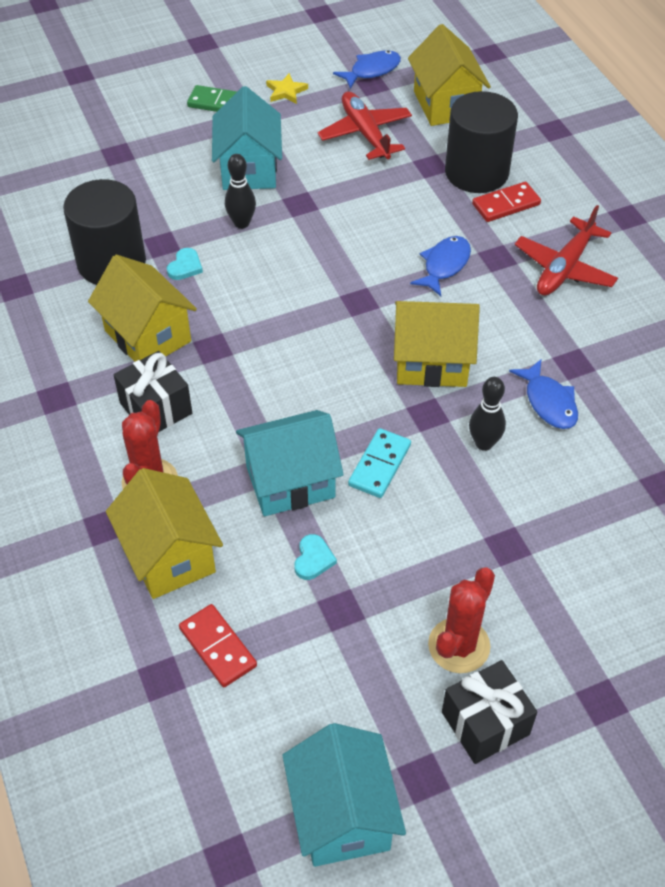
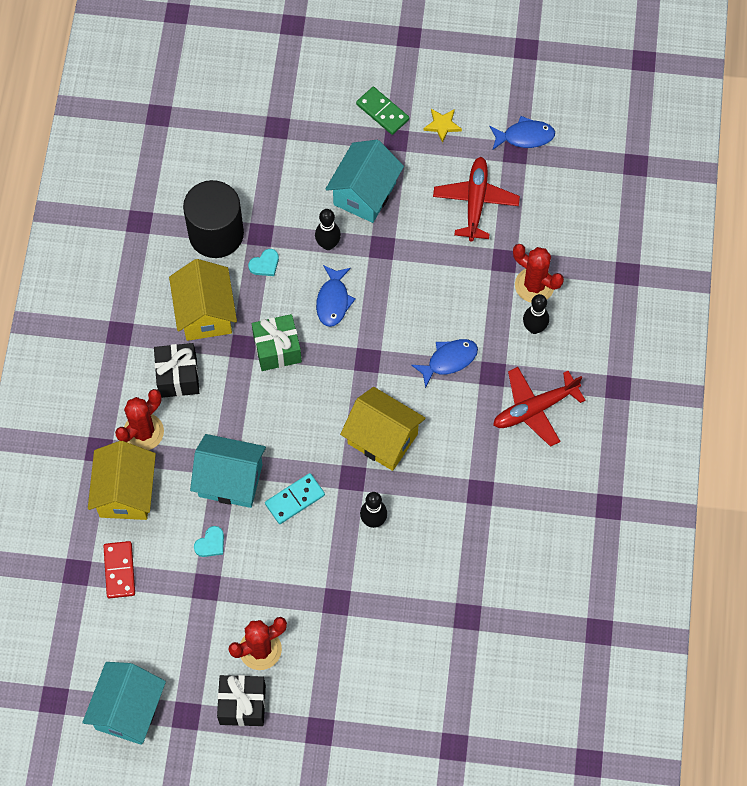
camera: 30 degrees right, 15 degrees up
yellow house [408,24,491,126] -> none
black cylinder [445,91,518,193] -> red cactus [513,244,564,302]
red domino [472,182,541,222] -> black bowling pin [523,294,549,334]
blue fish [509,359,578,429] -> blue fish moved to [316,265,356,327]
none -> green gift [252,314,302,371]

